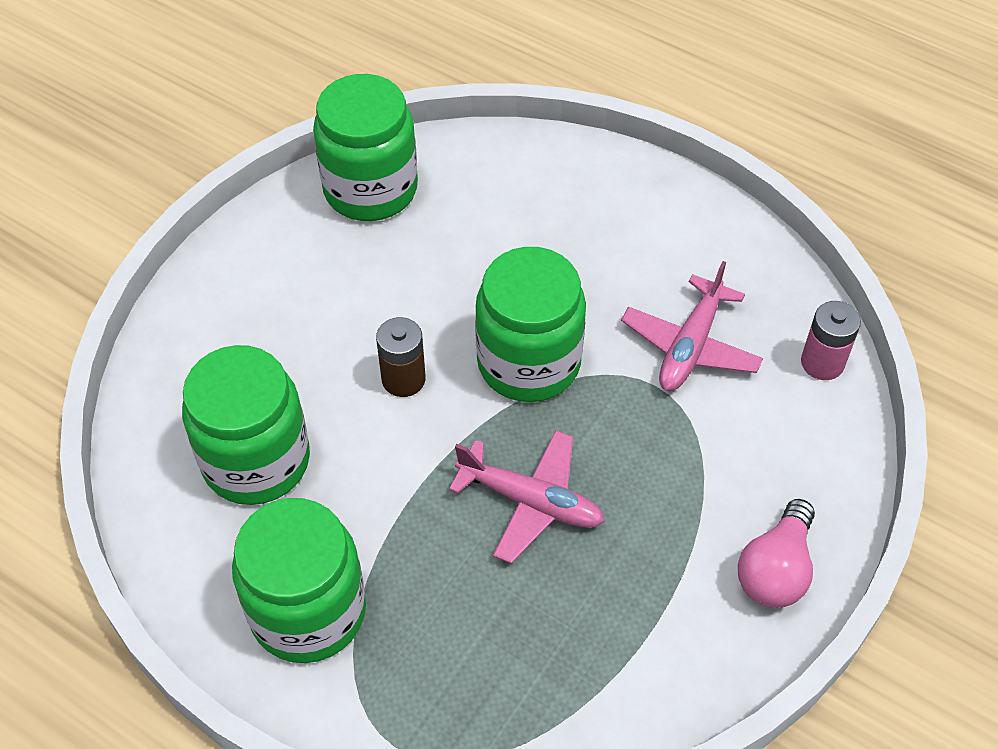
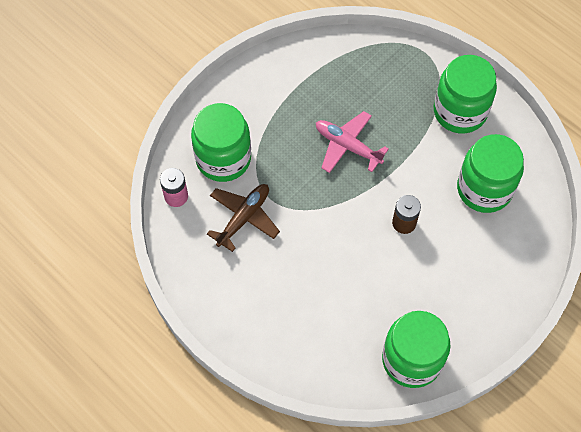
camera: 170 degrees left, 10 degrees up
green jar [475,247,586,402] -> green jar moved to [191,103,251,182]
pink plane [621,261,763,391] -> brown plane [207,184,280,252]
pink light bulb [738,499,815,608] -> none

